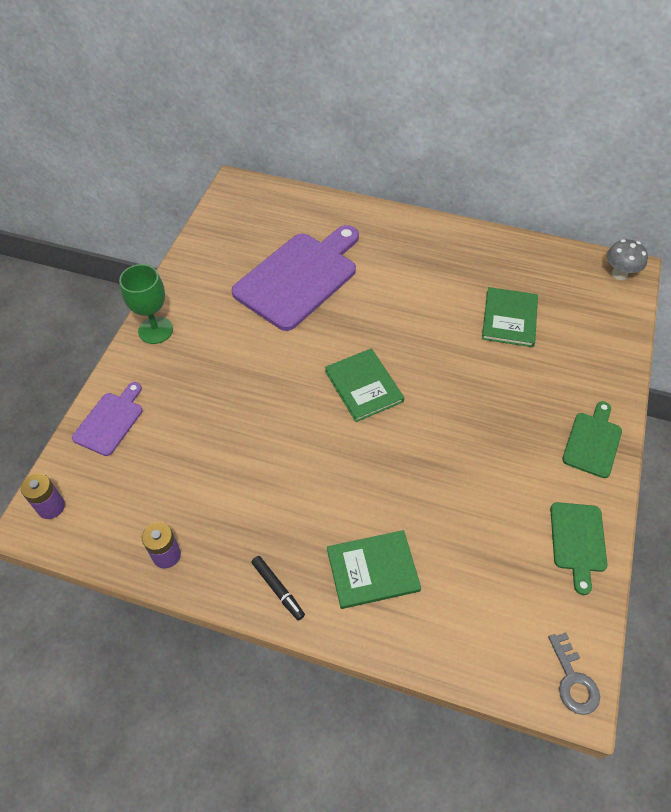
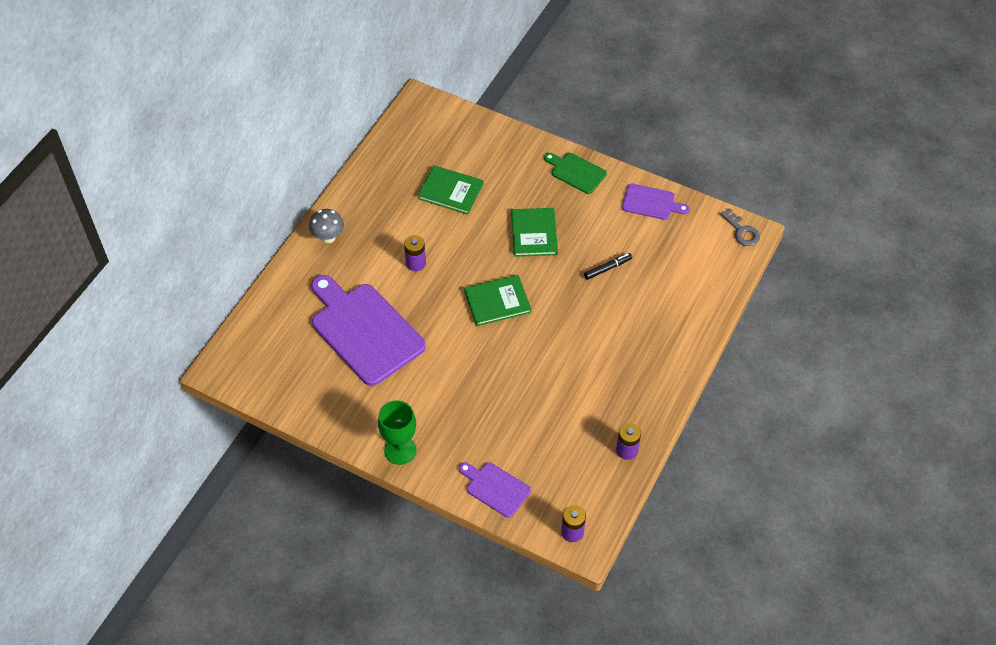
camera: 80 degrees left, 0 degrees up
black marker [251,556,305,621] -> black marker moved to [584,253,632,280]
green book [327,530,421,609] -> green book moved to [511,208,558,257]
grey key [548,633,600,715] -> grey key turned 60 degrees clockwise [720,208,760,246]
green cutting board [550,502,607,595] -> purple cutting board [622,184,689,220]
grey mushroom [607,239,648,280] -> grey mushroom moved to [309,209,344,243]
none -> purple battery [404,235,426,271]

